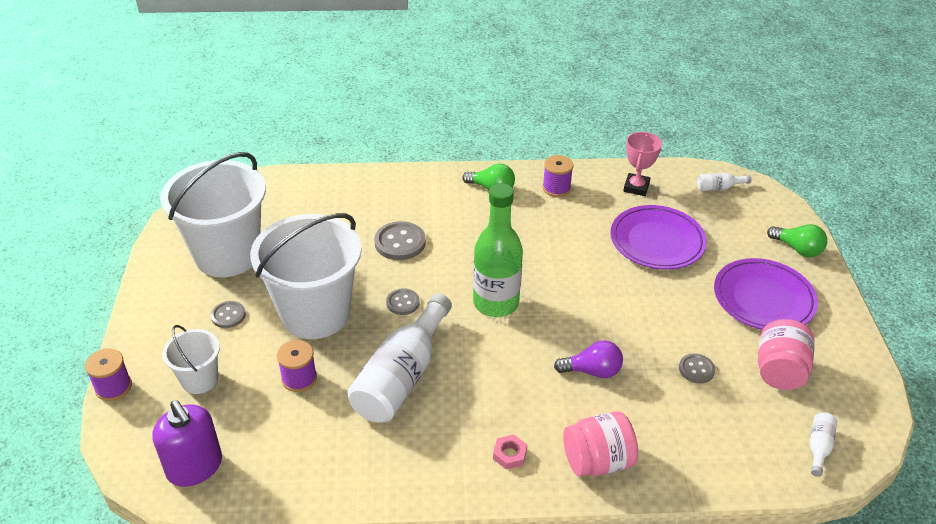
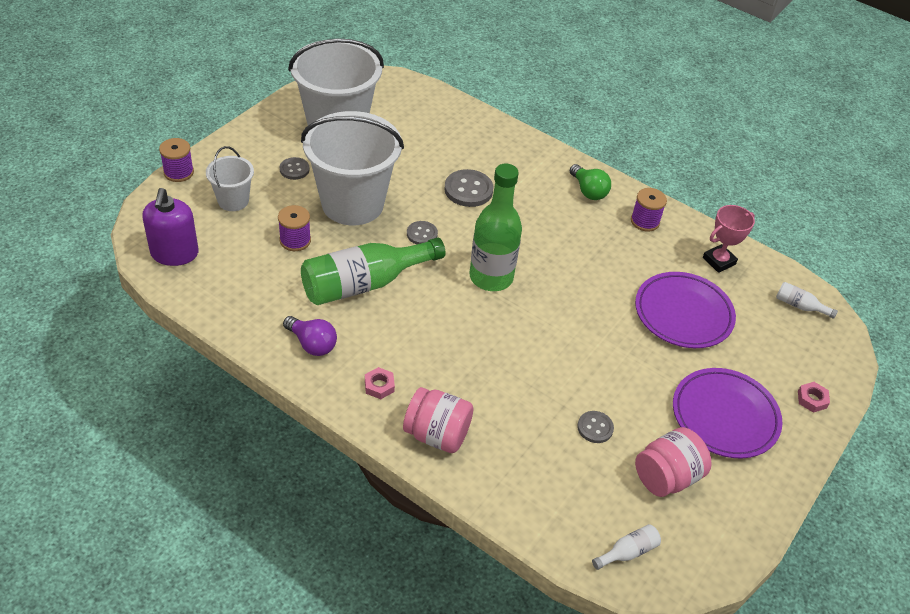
camera: 35 degrees right, 5 degrees up
white bottle [347,293,452,422] -> green bottle [301,238,445,305]
purple light bulb [554,340,623,378] -> purple light bulb moved to [283,316,337,356]
green light bulb [767,224,827,257] -> pink nut [798,382,830,413]

